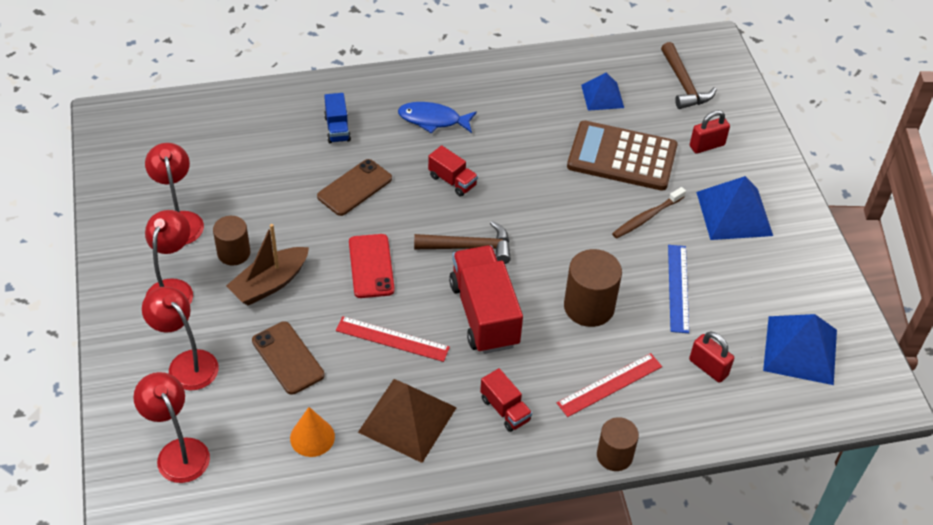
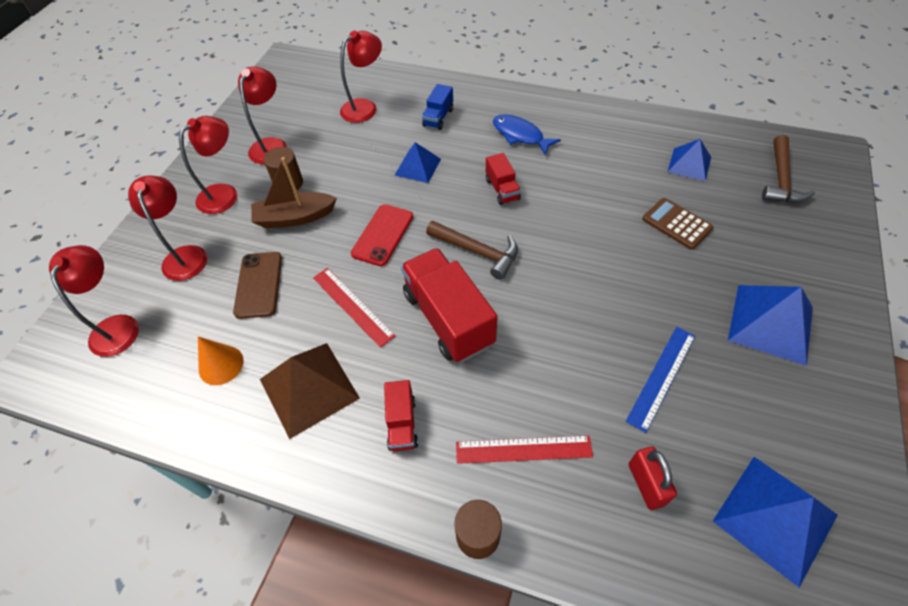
camera: 35 degrees right, 5 degrees up
brown phone [317,159,392,216] -> blue pyramid [395,142,441,183]
red truck [449,246,523,354] -> red truck turned 45 degrees counterclockwise [401,248,498,362]
brown cylinder [564,249,622,327] -> none
brown calculator [567,120,678,191] -> brown calculator [642,198,713,250], size x0.56
brown toothbrush [612,187,686,239] -> none
red padlock [690,110,730,154] -> none
none -> red lamp [340,31,382,123]

